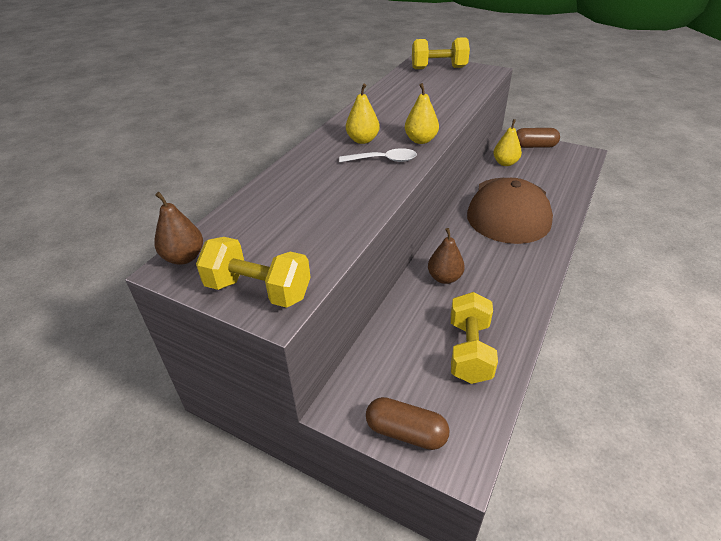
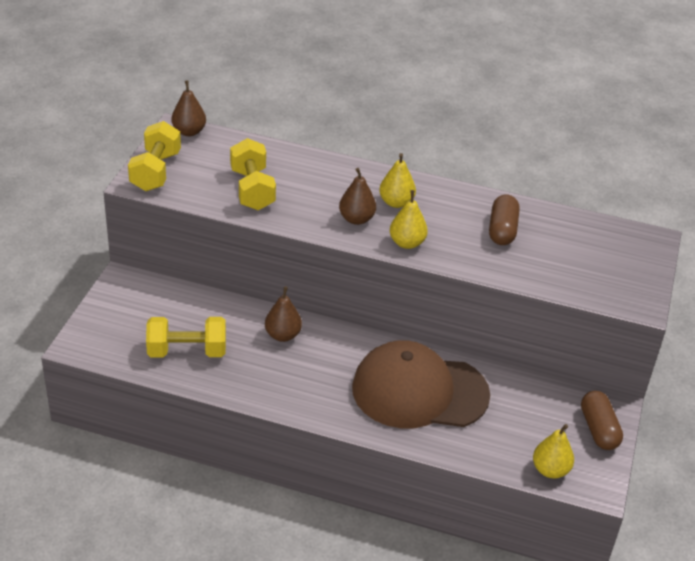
camera: 75 degrees right, 0 degrees up
white spoon [339,148,417,162] -> brown pear [339,168,376,225]
brown capsule [366,397,450,450] -> brown capsule moved to [489,195,520,245]
yellow dumbbell [412,37,470,69] -> yellow dumbbell moved to [230,138,276,210]
yellow pear [493,119,522,166] -> yellow pear moved to [533,424,574,478]

